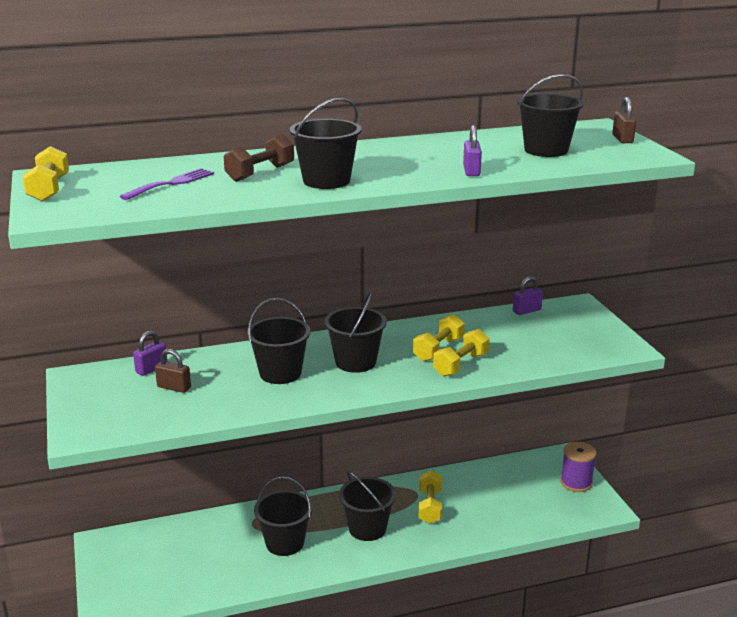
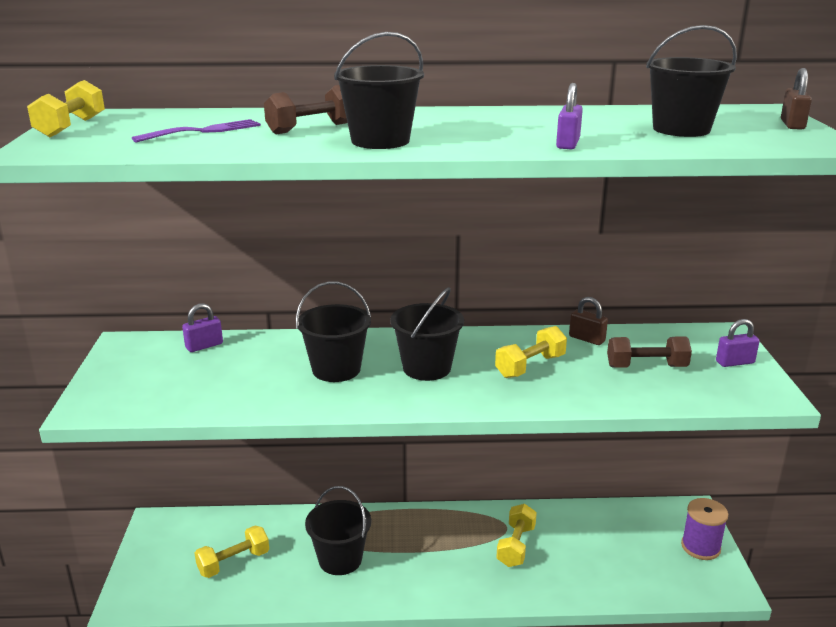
camera: 15 degrees right, 0 degrees up
brown padlock [155,349,191,393] -> brown padlock moved to [569,297,608,345]
black bucket [339,472,396,541] -> none
yellow dumbbell [433,329,490,377] -> yellow dumbbell moved to [195,525,269,578]
purple padlock [513,276,543,315] -> purple padlock moved to [716,319,760,367]
none -> brown dumbbell [607,336,692,368]

